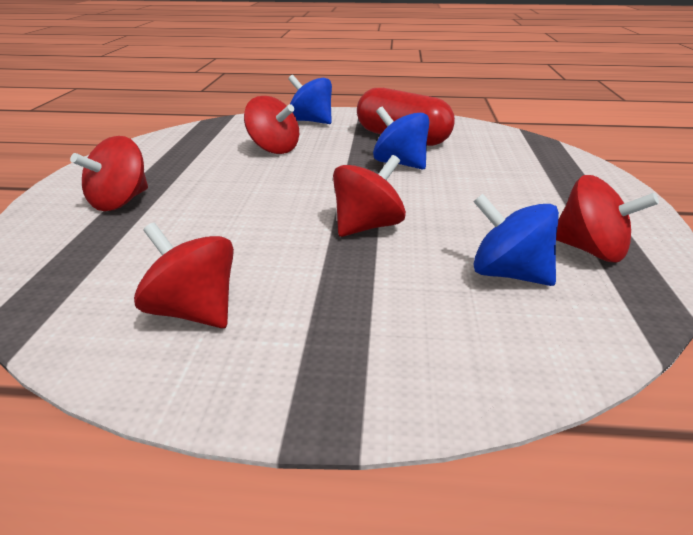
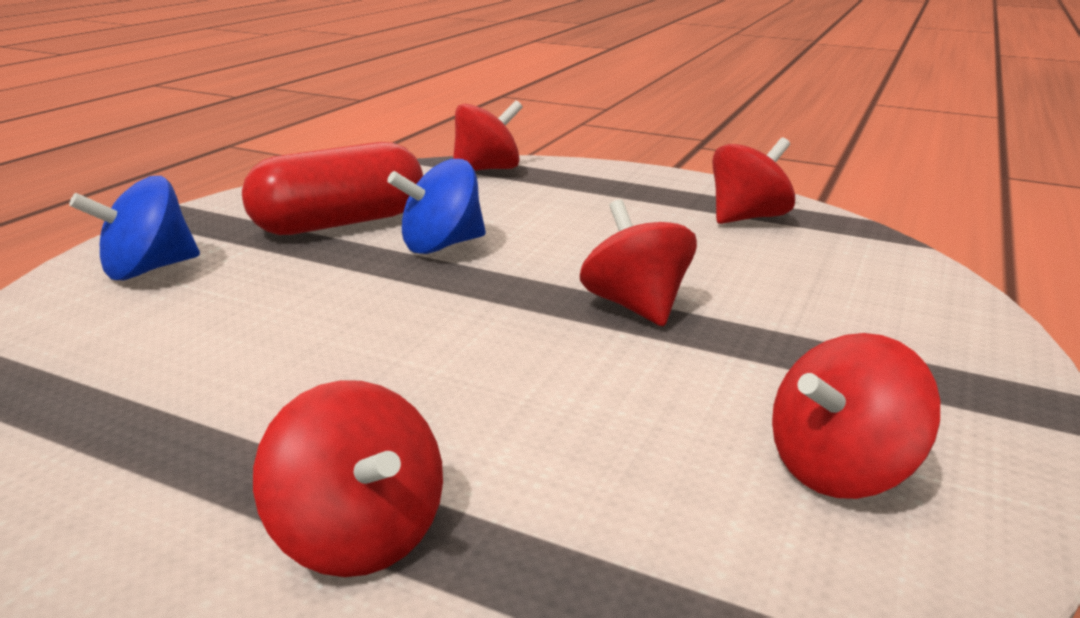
camera: 70 degrees left, 5 degrees down
red spinning top [244,96,299,154] -> red spinning top moved to [453,100,523,171]
blue spinning top [473,194,559,286] -> none

